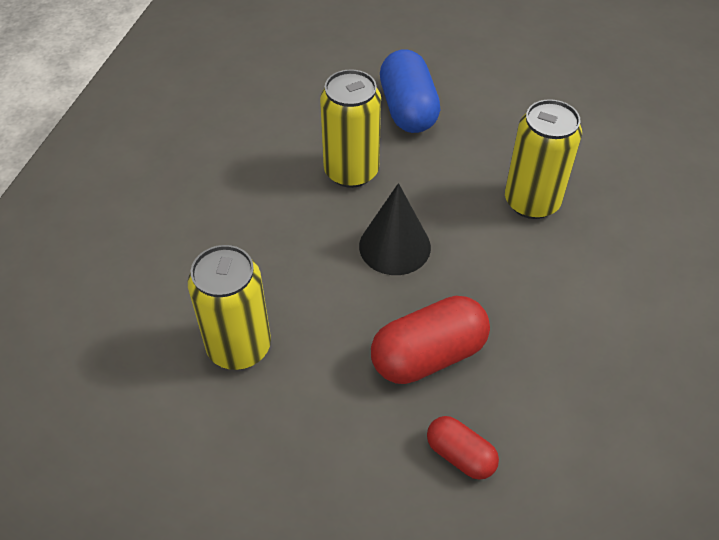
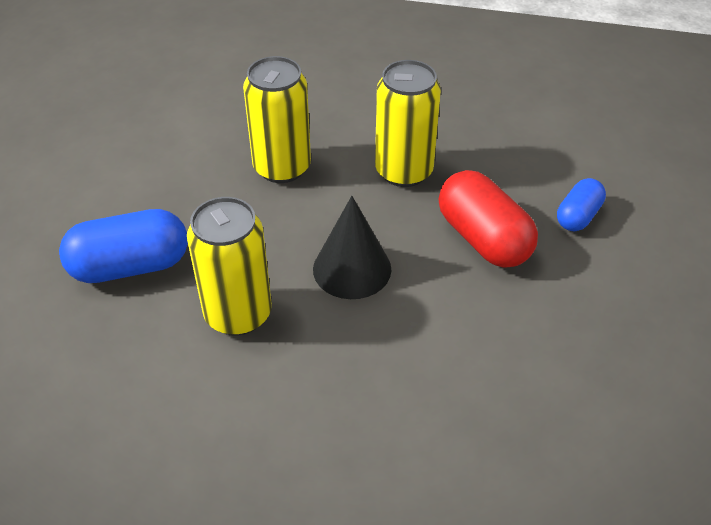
camera: 95 degrees left, 5 degrees down
yellow can [188,245,271,370] -> yellow can moved to [375,60,441,187]
red capsule [427,416,499,480] -> blue capsule [557,178,606,231]

